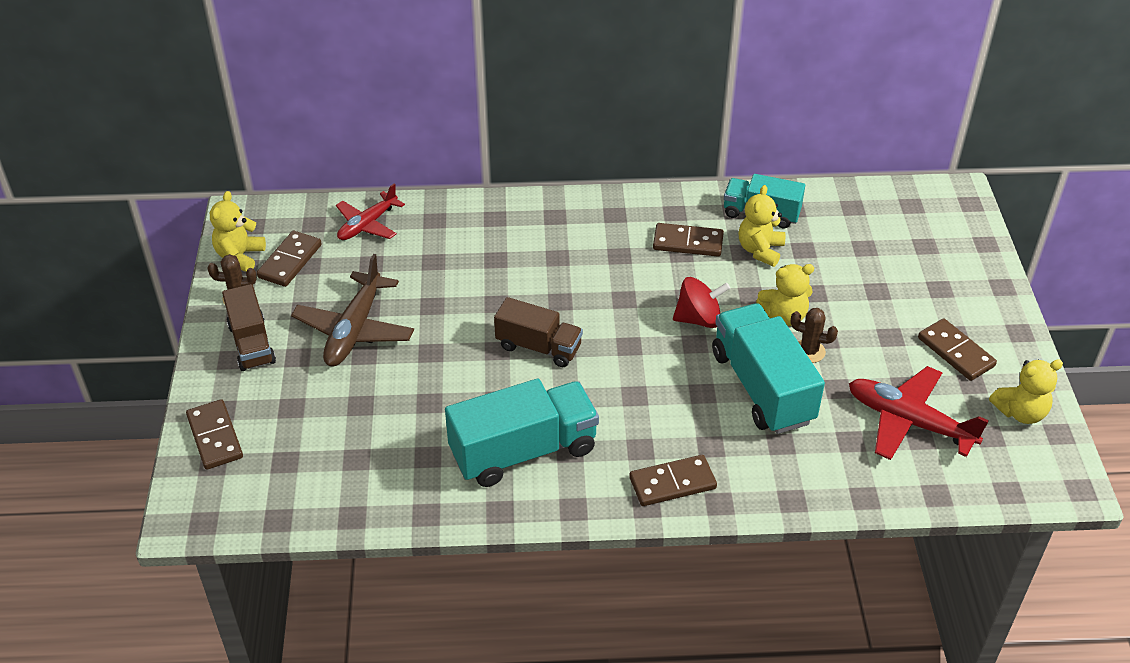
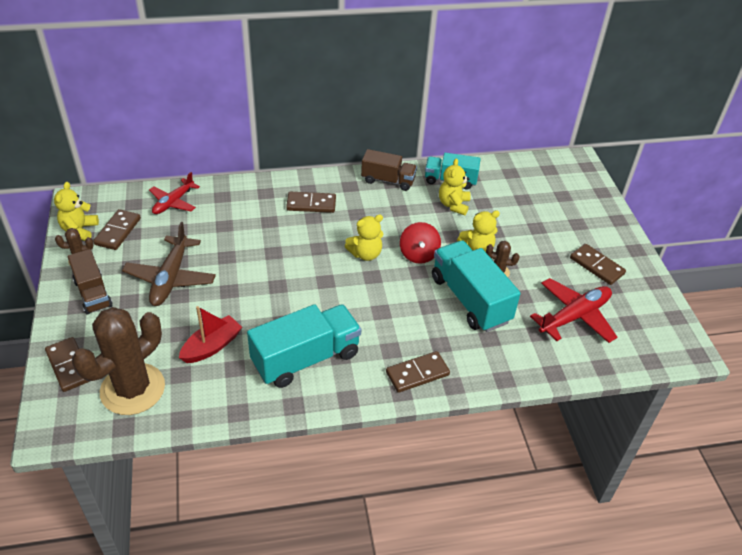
camera: 10 degrees left, 0 degrees up
brown truck [494,297,583,367] -> brown truck moved to [361,149,417,191]
brown domino [653,223,724,257] -> brown domino moved to [286,192,336,213]
red spinning top [673,277,730,328] -> red spinning top turned 105 degrees clockwise [400,222,441,264]
red plane [849,366,989,460] -> red plane turned 120 degrees clockwise [530,278,617,343]
yellow teddy bear [989,359,1063,424] -> yellow teddy bear moved to [345,214,384,261]
none -> brown cactus [72,307,165,415]
none -> red boat [179,306,242,363]

